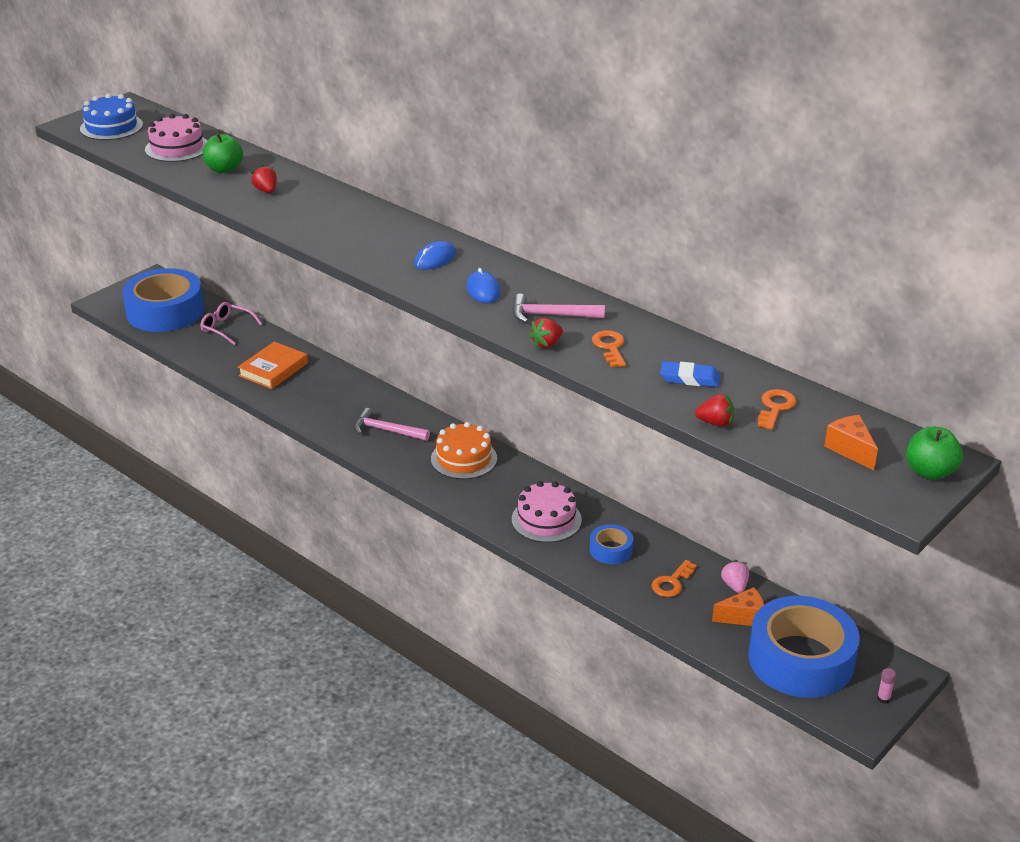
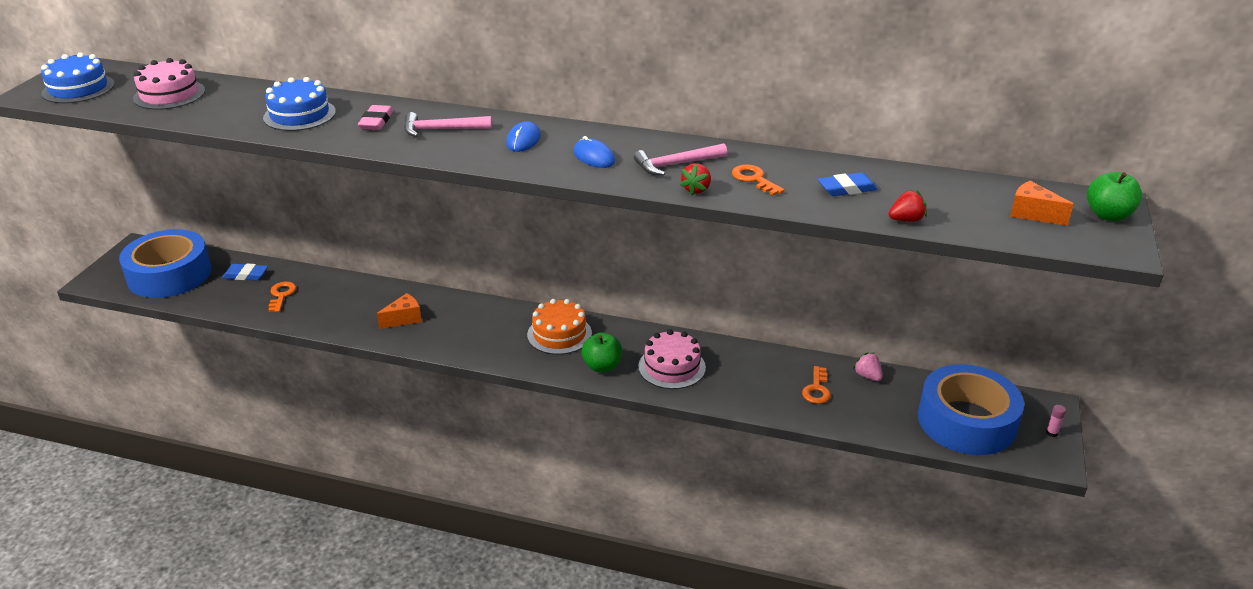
camera: 25 degrees left, 0 degrees up
pink glasses [200,302,262,345] -> blue eraser [222,263,268,280]
green apple [203,133,243,173] -> green apple moved to [581,332,622,372]
orange book [238,342,308,389] -> none
red strawberry [251,165,277,193] -> blue cake [263,77,336,131]
pink hammer [354,408,430,441] -> pink hammer moved to [404,112,492,137]
blue tape [590,524,633,564] -> none
orange cheese [712,587,764,626] -> orange cheese moved to [377,293,422,329]
orange key [758,389,796,430] -> orange key moved to [268,282,296,312]
none -> pink eraser [358,105,394,130]

